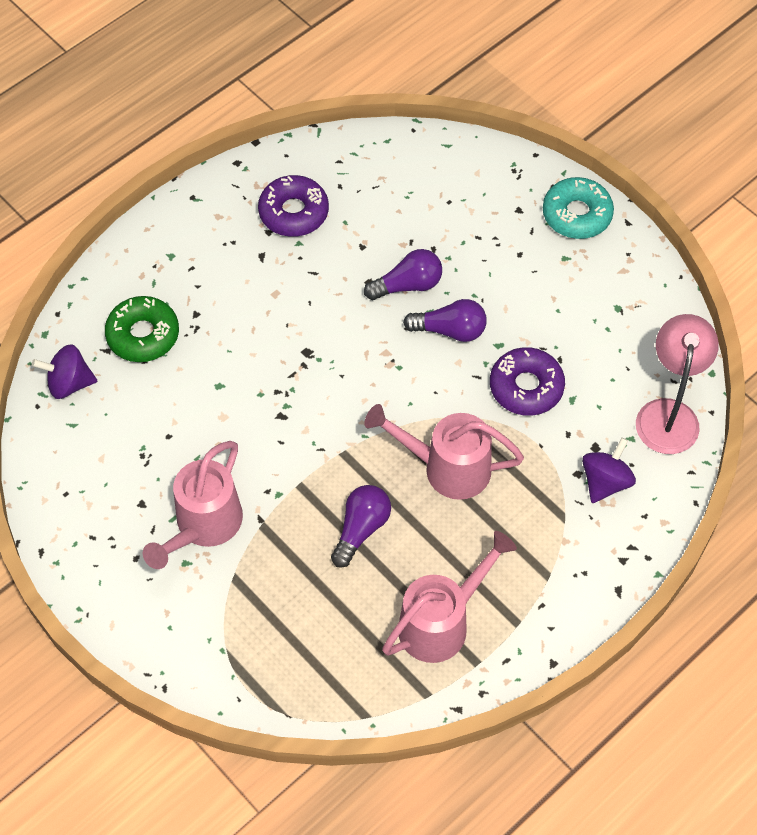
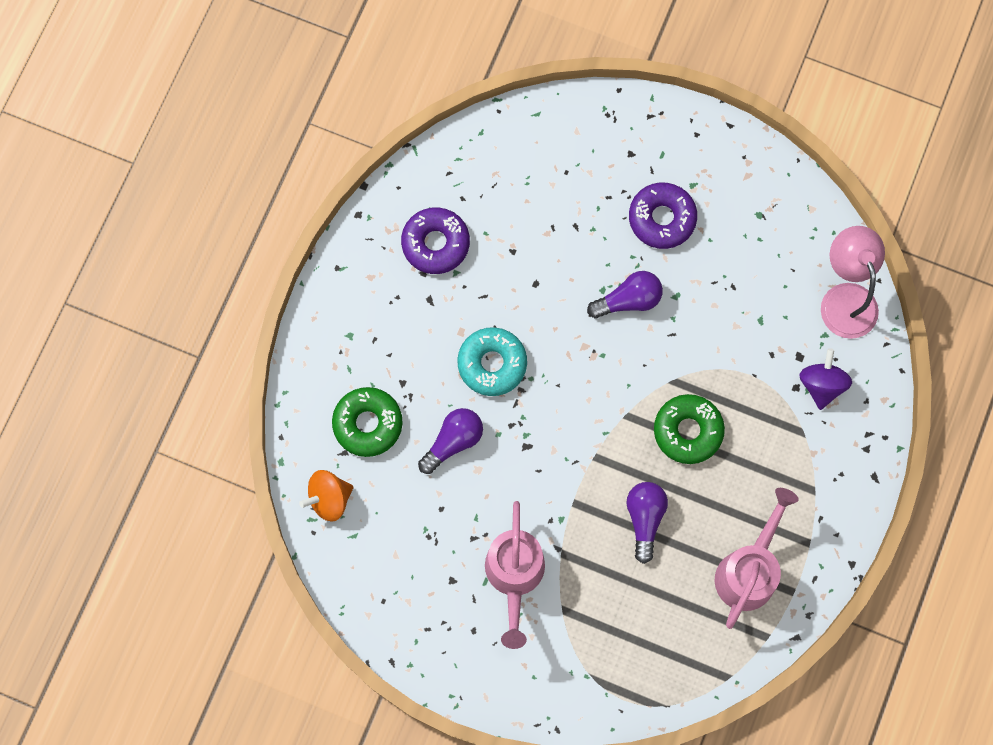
camera: 25 degrees left, 15 degrees up
purple spinning top [32,344,97,399] -> orange spinning top [299,470,354,522]
purple light bulb [364,249,442,300] -> purple light bulb moved to [418,408,483,474]
pink watering can [364,404,524,500] -> green donut [654,394,725,464]
purple donut [490,347,565,416] -> purple donut moved to [629,183,697,249]
turquoise donut [543,177,614,239] -> turquoise donut moved to [457,327,527,396]

